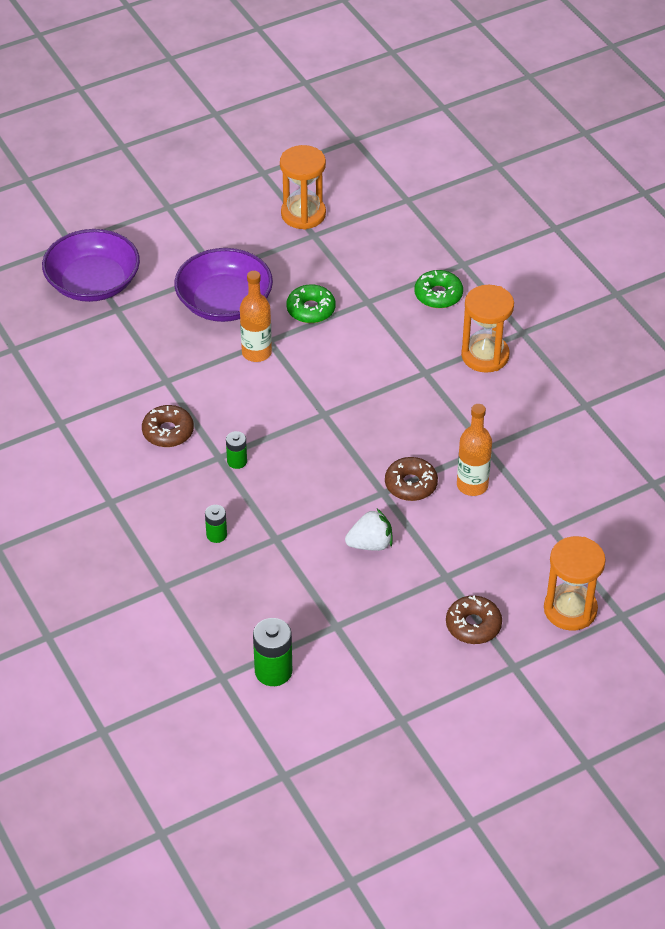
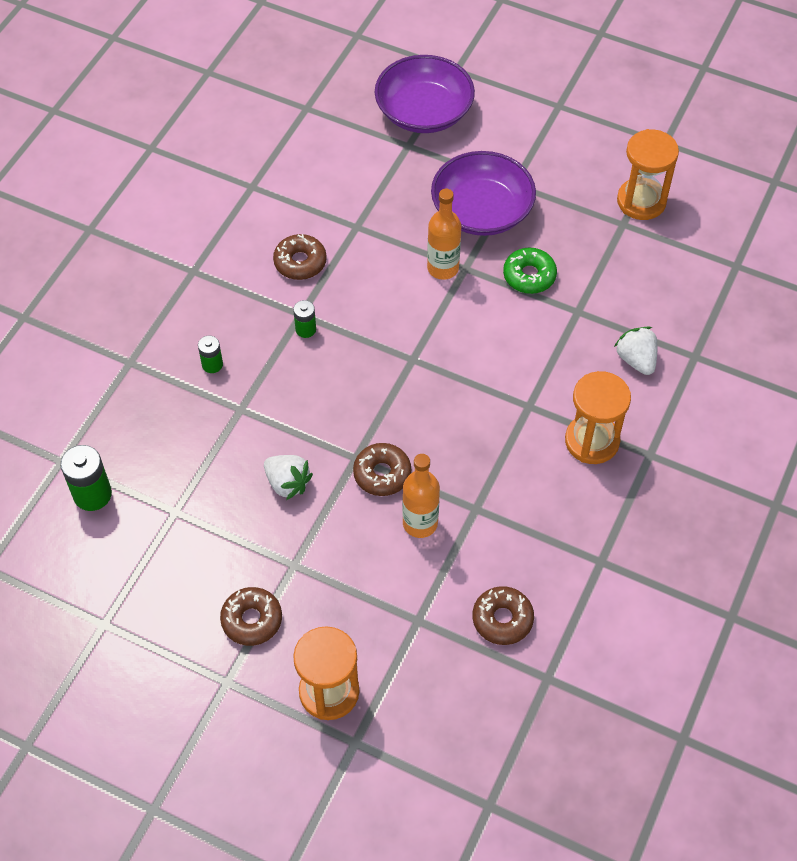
camera: 55 degrees right, 10 degrees up
green donut [414,270,463,308] -> white strawberry [614,327,657,375]
none -> brown donut [473,586,534,645]

